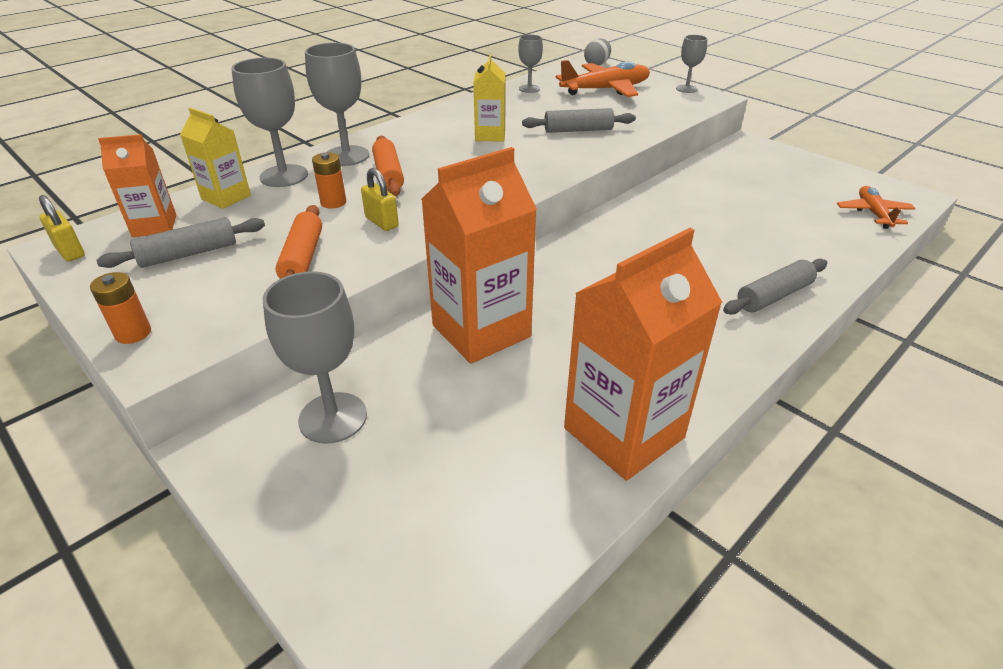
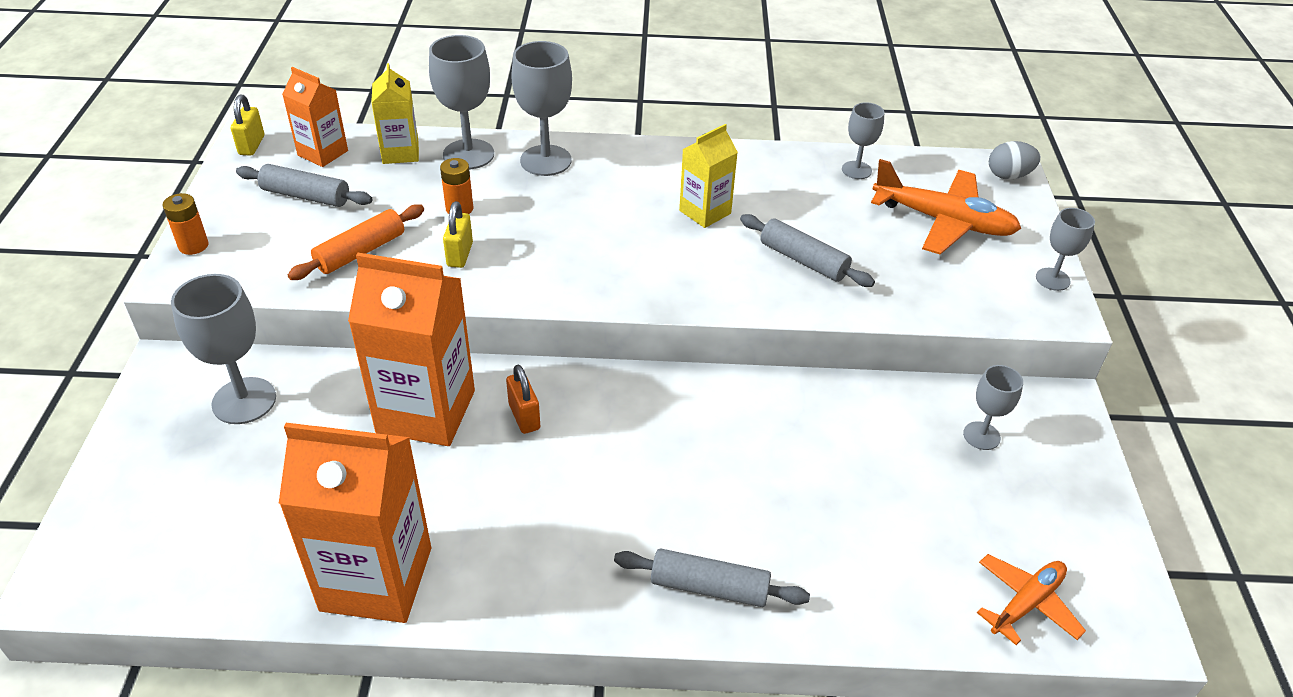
camera: 45 degrees right, 5 degrees up
orange rolling pin [372,136,404,196] -> none
none -> orange padlock [506,365,540,434]
none -> grey goblet [963,365,1023,450]

